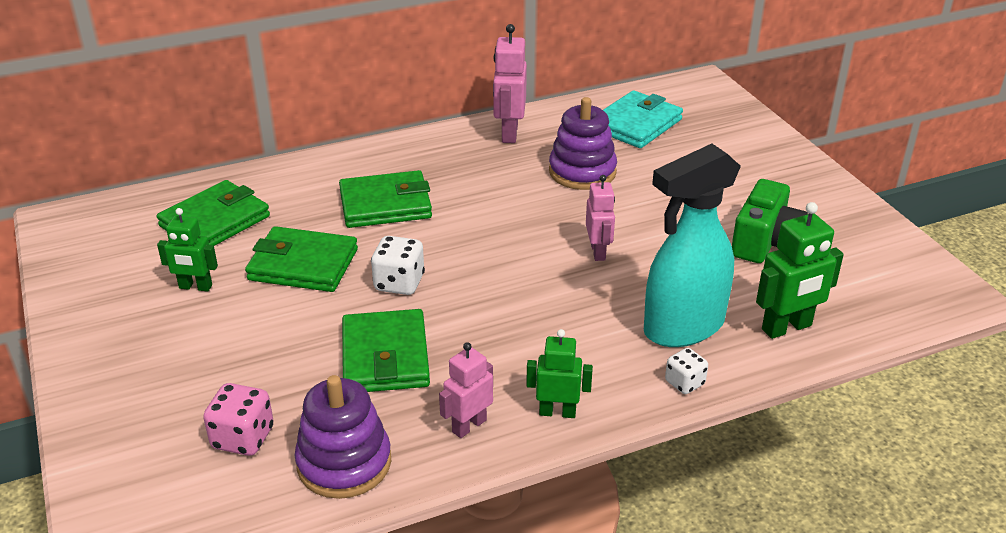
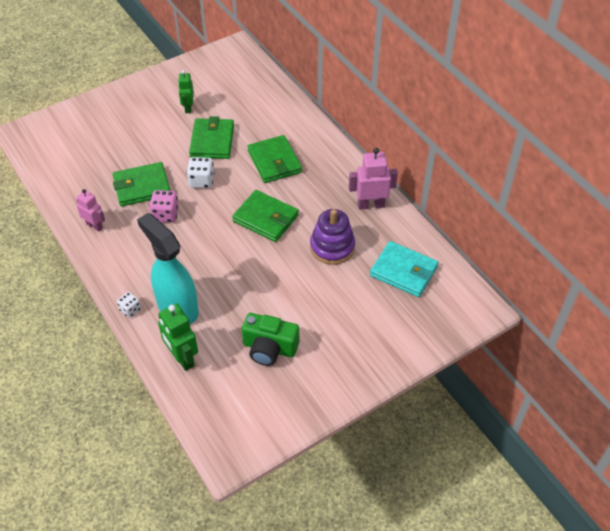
camera: 80 degrees right, 15 degrees up
green wallet [157,180,270,246] -> green wallet moved to [232,190,299,242]
pink dice [203,383,274,456] -> pink dice moved to [149,190,179,223]
purple stacking toy [295,375,391,499] -> none
green robot [526,329,593,418] -> none
pink robot [586,175,615,261] -> none

